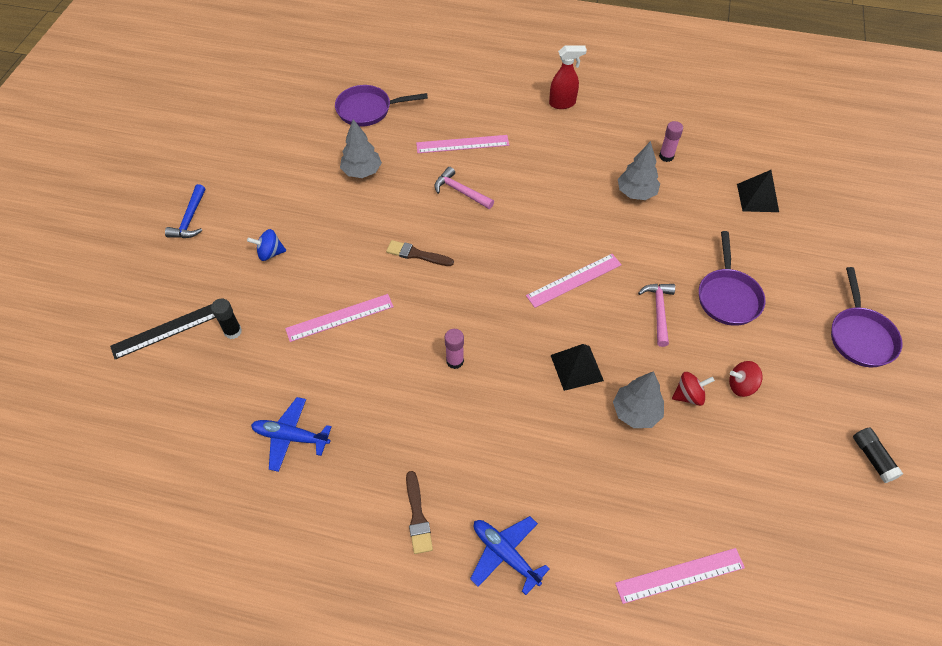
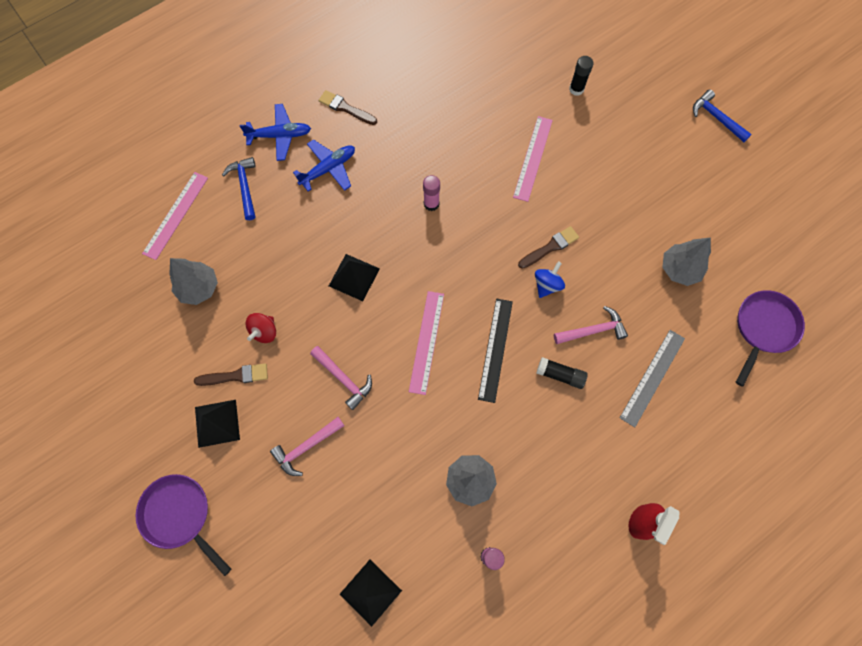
camera: 130 degrees right, 15 degrees up
black ruler [110,304,215,360] -> black ruler moved to [478,298,513,403]
blue spinning top [247,229,286,261] -> blue spinning top moved to [535,261,565,298]
blue plane [251,397,332,472] -> blue plane moved to [293,139,355,192]
pink ruler [416,135,509,153] -> grey ruler [620,330,685,427]
grey tree [613,371,664,428] -> grey tree moved to [169,258,218,305]
purple pan [699,231,765,326] -> pink hammer [270,417,345,476]
red spinning top [729,361,763,397] -> brown brush [194,363,268,386]
black glue stick [853,428,903,483] -> black glue stick moved to [537,357,588,389]
none -> black pyramid [195,400,240,448]
none -> blue hammer [222,157,256,220]

